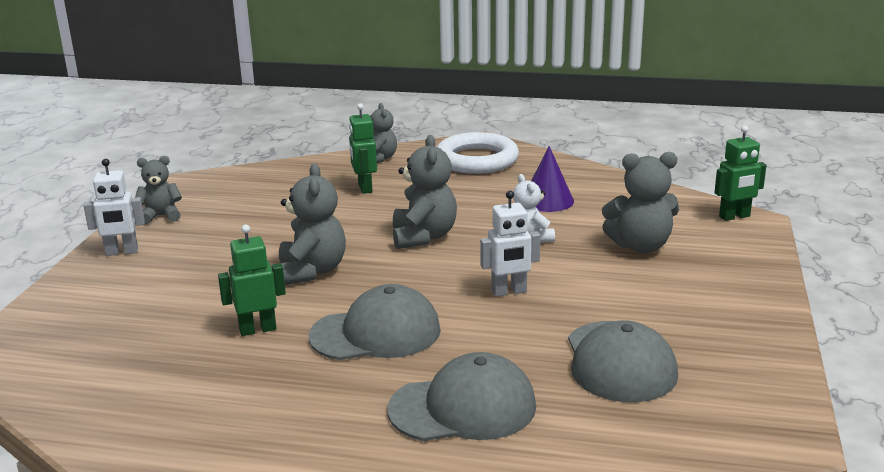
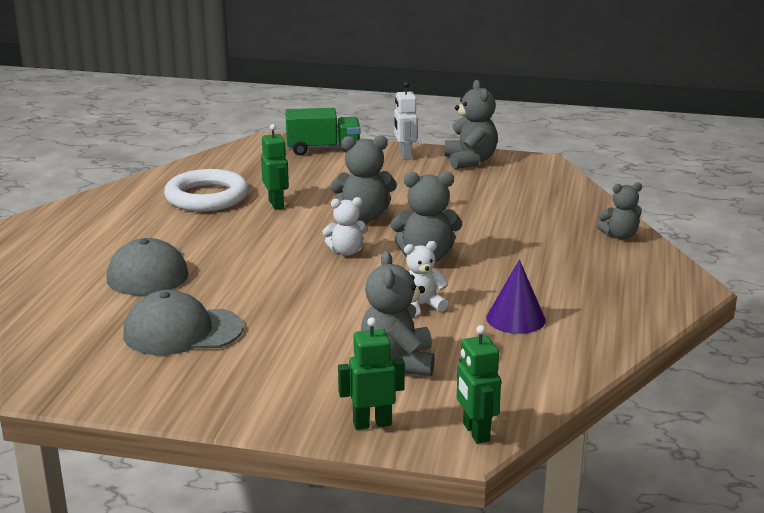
camera: 90 degrees right, 0 degrees up
grey teddy bear [135,156,182,224] -> grey teddy bear [445,80,498,169], size x1.55
grey cap [309,284,441,360] -> none
green robot [349,103,377,194] -> green robot moved to [338,318,405,430]
white ring [437,132,519,174] -> white ring moved to [164,169,248,212]
white robot [480,191,540,297] -> none
none -> green truck [285,108,360,156]
none -> white teddy bear [323,197,368,256]

